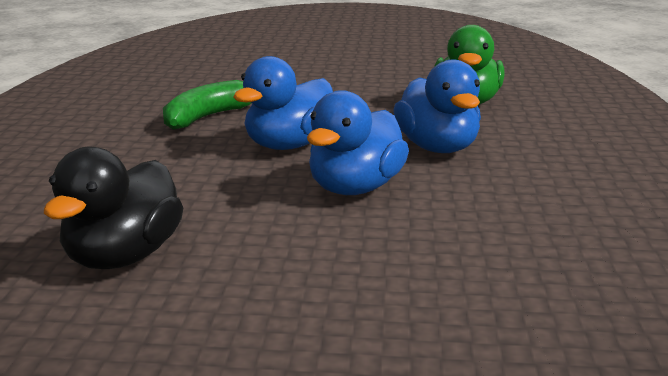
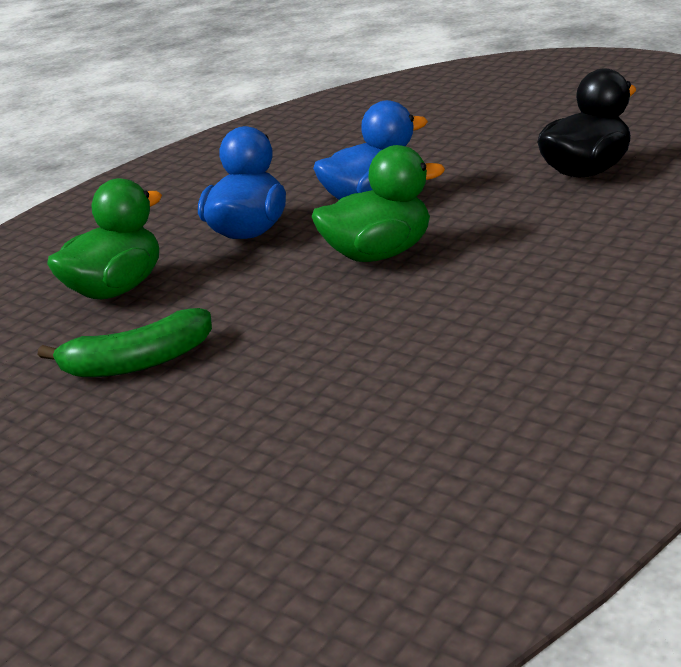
camera: 145 degrees left, 5 degrees up
green banana [163,80,251,130] -> green banana moved to [38,308,212,377]
blue duck [233,56,333,150] -> green duck [312,145,445,262]

